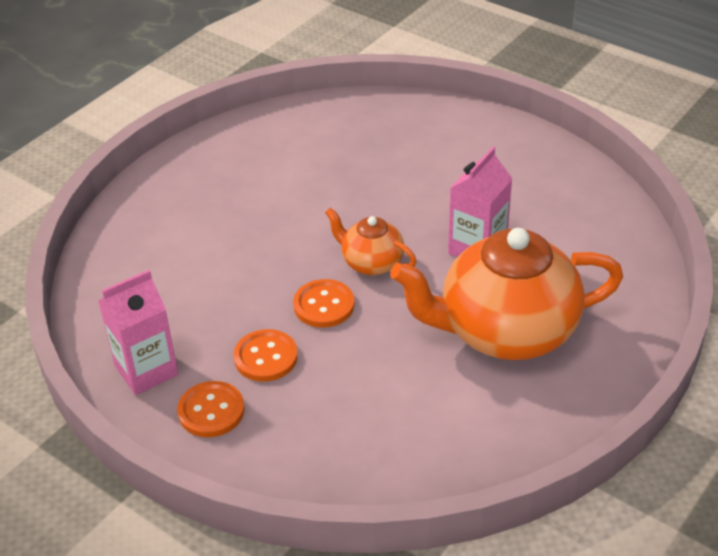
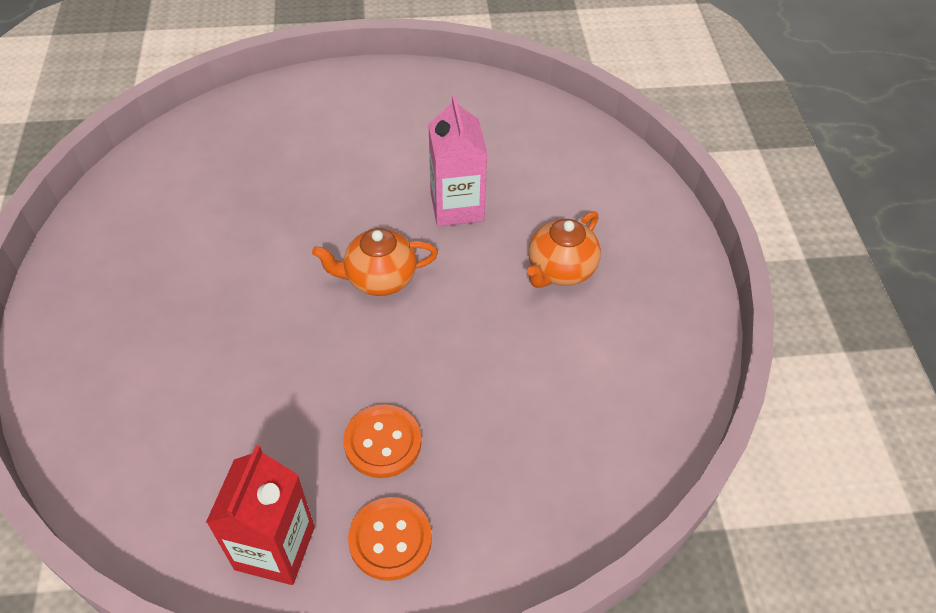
camera: 45 degrees left, 10 degrees up
pink carton [98,270,178,395] -> red carton [206,445,315,585]
orange button [293,279,354,327] -> none
orange teapot [390,228,623,360] -> orange teapot [527,211,601,288], size x0.48

